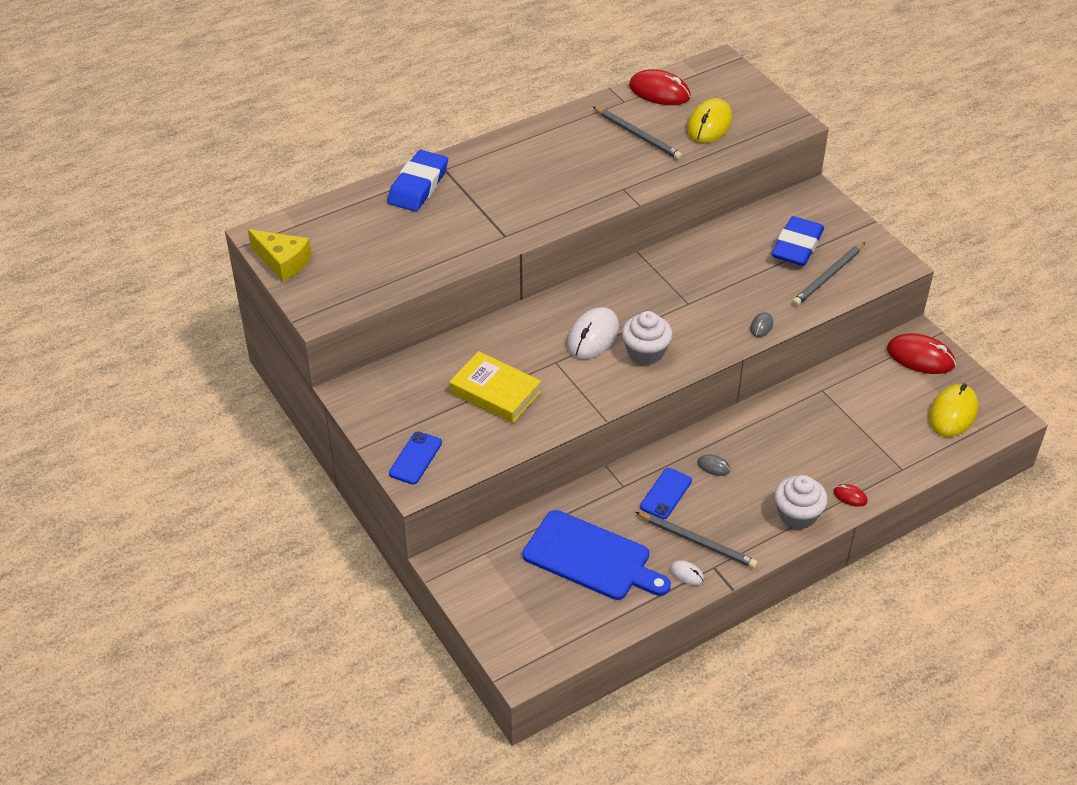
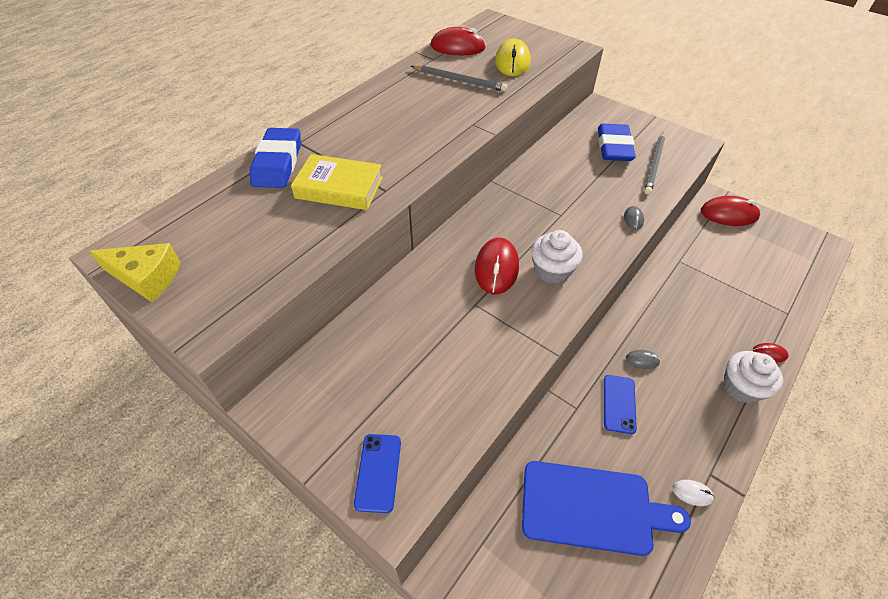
camera: 20 degrees left, 5 degrees up
yellow book [449,351,541,423] -> yellow book moved to [291,154,383,210]
white mouse [567,307,619,359] -> red mouse [475,237,519,294]
grey pencil [635,512,758,568] -> none
yellow mouse [929,383,978,437] -> none

